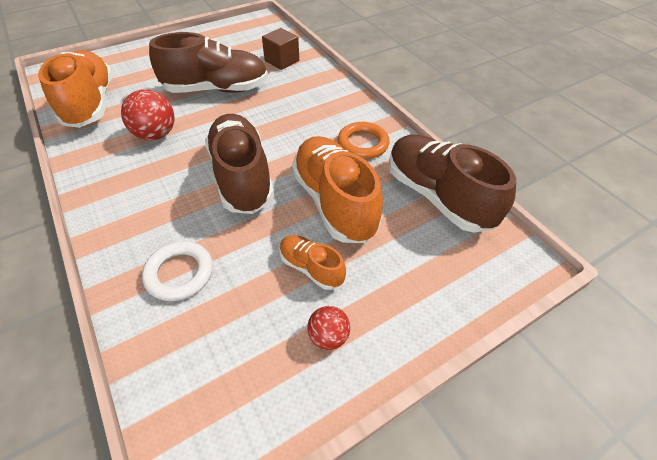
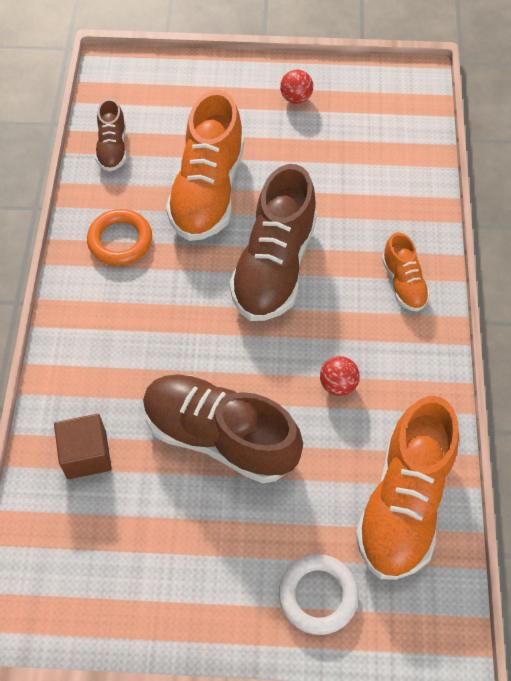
camera: 145 degrees left, 10 degrees up
red ball [121,89,175,140] -> red ball [320,356,360,396], size x0.60
white ring [142,241,213,301] -> white ring moved to [279,554,359,635]
orange shoe [279,235,346,290] -> orange shoe moved to [382,232,430,312]
brown shoe [389,134,516,233] -> brown shoe [95,98,127,171], size x0.50

